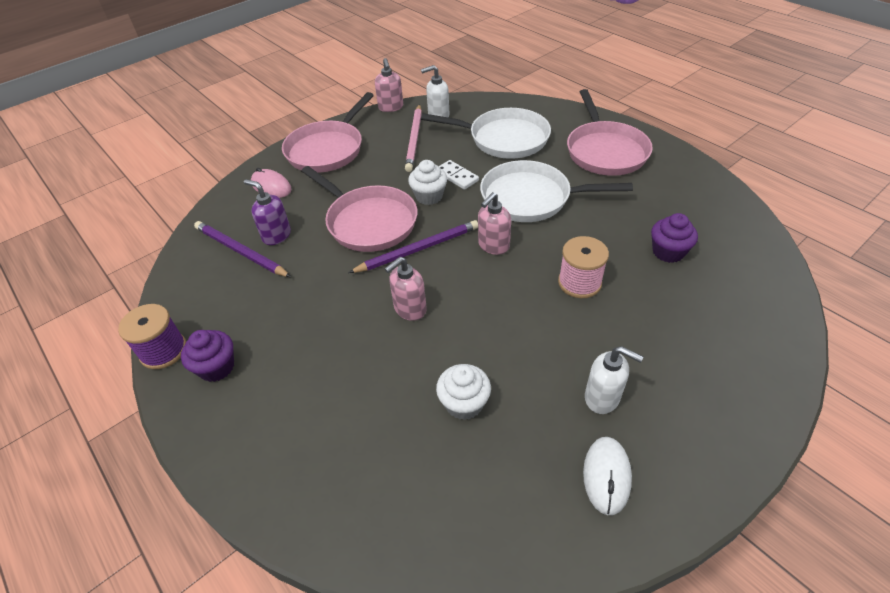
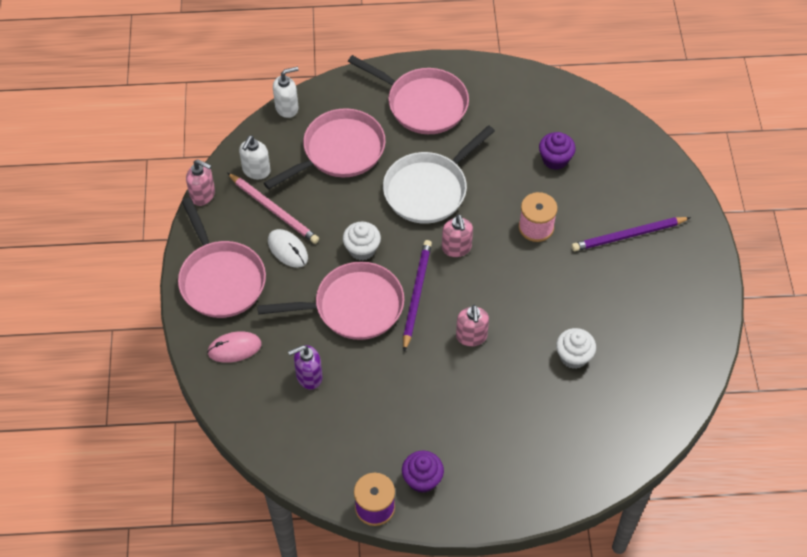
camera: 55 degrees left, 10 degrees up
purple pencil [194,221,291,277] -> purple pencil moved to [571,217,691,251]
white pan [421,108,551,159] -> pink pan [264,108,386,190]
white domino [439,160,479,190] -> none
white mouse [583,437,632,515] -> white mouse moved to [268,229,308,268]
white soap dispenser [585,346,643,414] -> white soap dispenser moved to [273,67,299,118]

